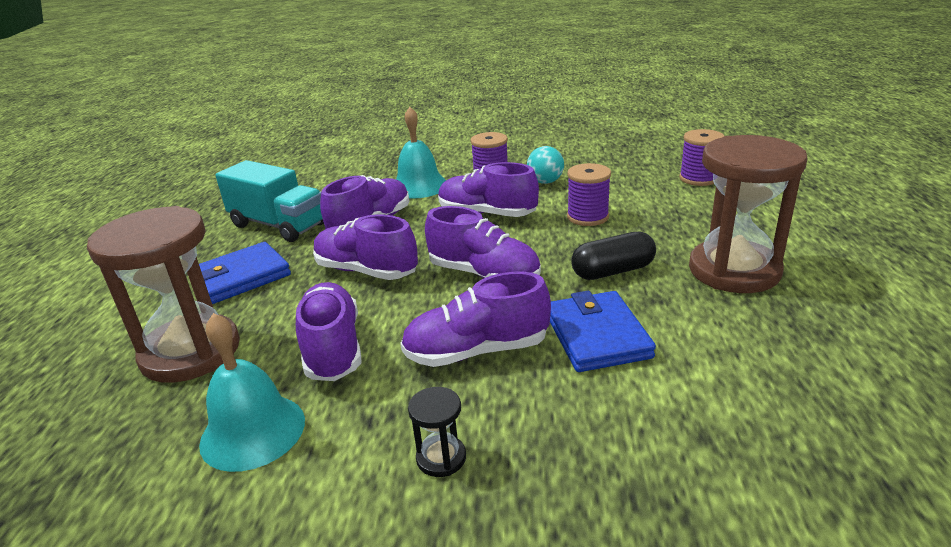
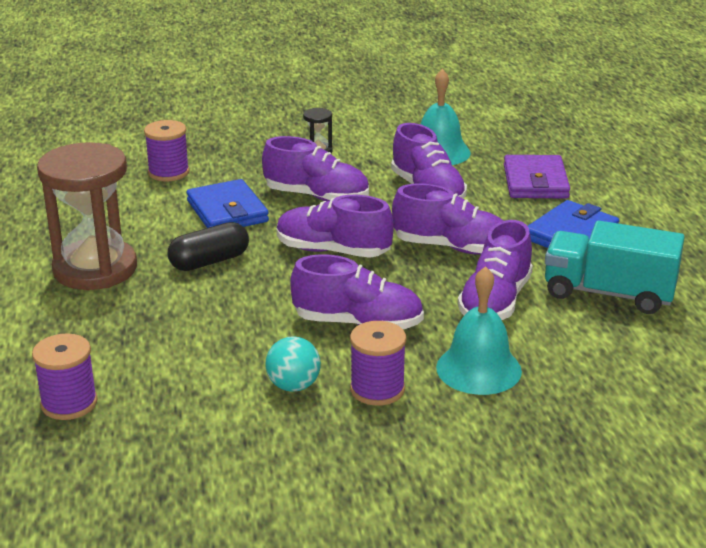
camera: 165 degrees right, 0 degrees up
brown hourglass [87,206,240,383] -> purple wallet [504,155,570,199]
purple shoe [400,272,551,367] -> purple shoe turned 45 degrees clockwise [262,136,369,202]
purple spool [567,163,611,226] -> purple spool moved to [144,120,189,181]

